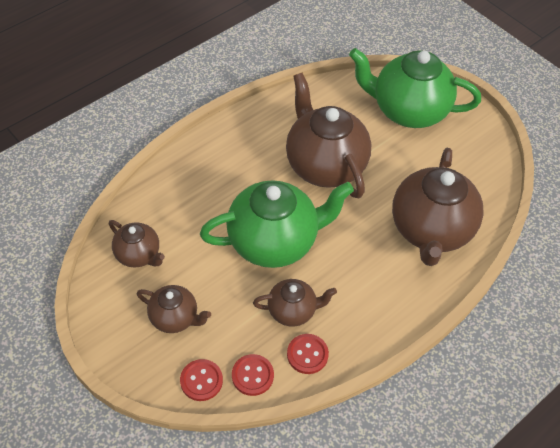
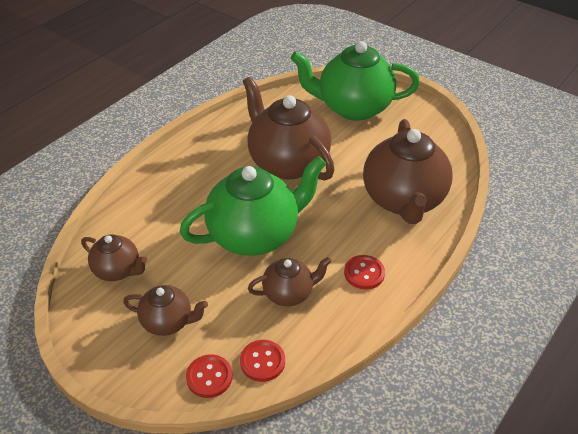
camera: 10 degrees left, 10 degrees down
red button [287,334,329,374] -> red button moved to [344,255,385,290]

